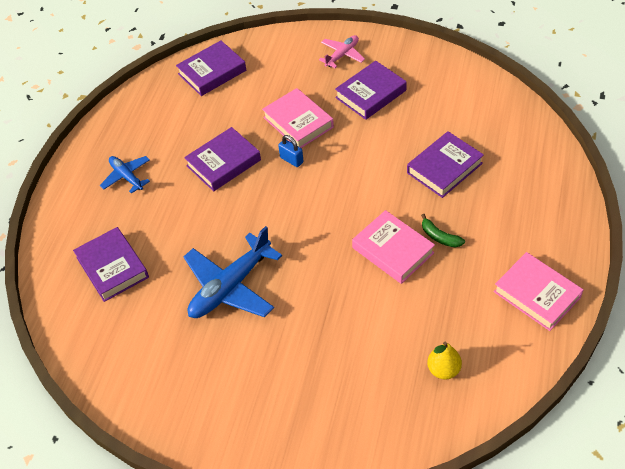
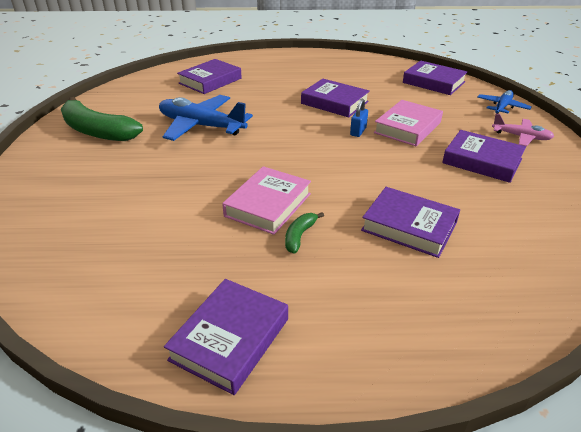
camera: 70 degrees right, 15 degrees down
blue plane [100,156,150,194] -> blue plane moved to [477,90,532,114]
yellow pear [427,342,462,379] -> none
pink book [494,252,583,331] -> purple book [164,279,288,395]
none -> green banana [61,97,143,141]

